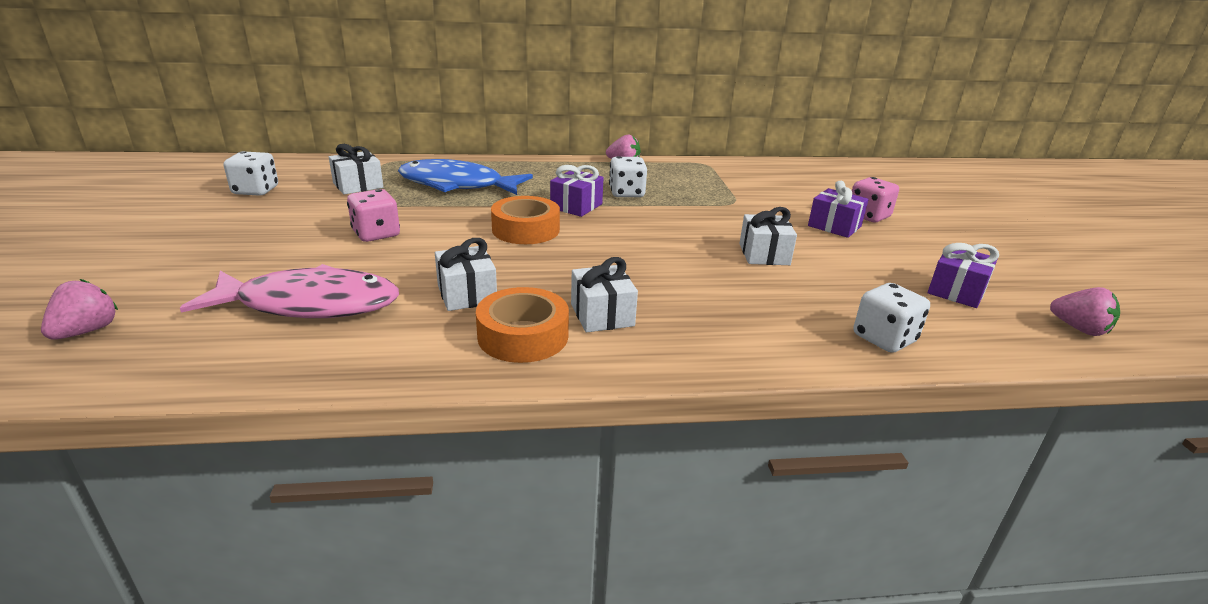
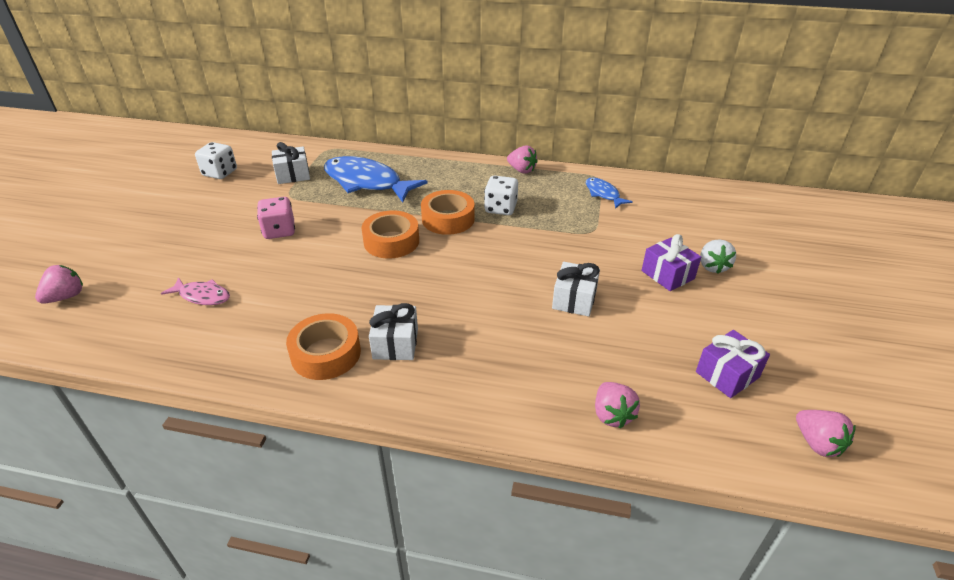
camera: 20 degrees right, 10 degrees up
pink fish [180,264,399,318] -> pink fish [161,277,230,305], size x0.50
white gift [435,238,497,311] -> none
purple gift [550,165,603,217] -> orange tape [421,190,475,235]
pink dice [852,177,899,223] -> white strawberry [700,239,736,274]
white dice [853,283,930,353] -> pink strawberry [595,382,640,429]
none -> blue fish [586,177,633,209]

